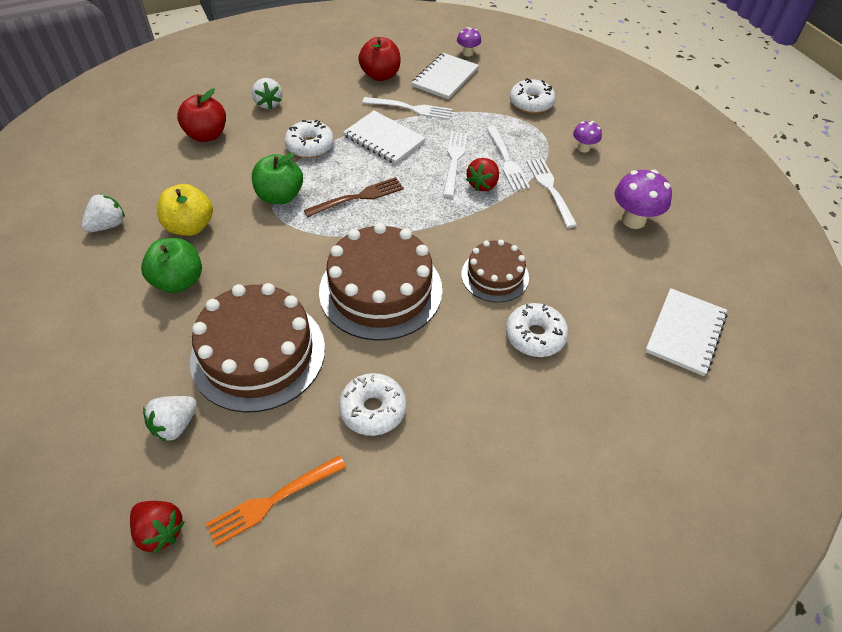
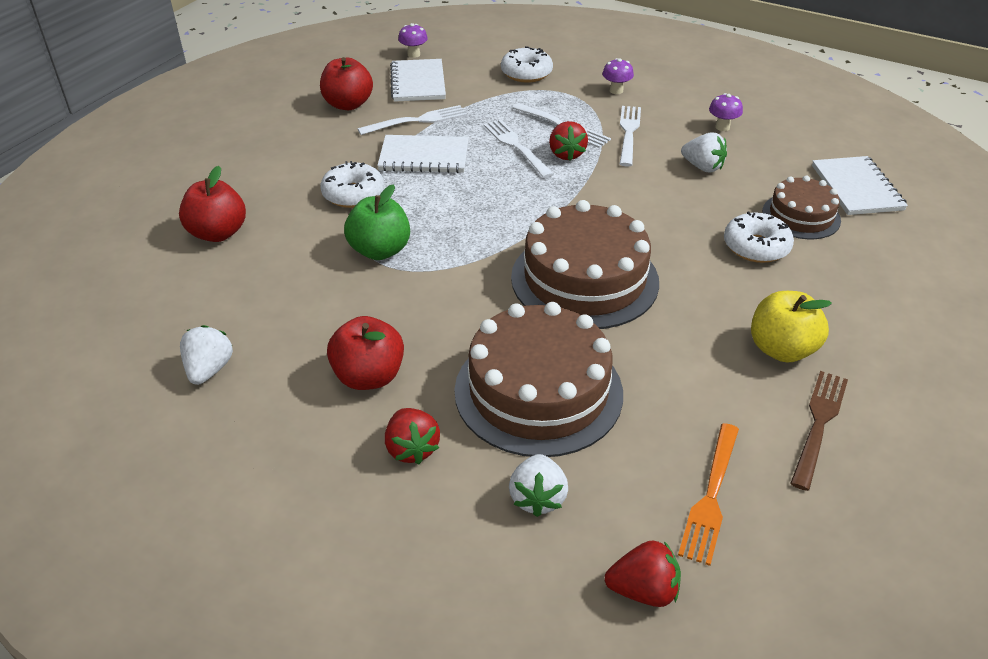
camera: 35 degrees left, 10 degrees down
green apple [141,238,202,293] -> red apple [327,316,404,390]
yellow apple [157,184,213,236] -> yellow apple moved to [751,291,832,363]
white strawberry [252,78,282,109] -> white strawberry moved to [681,132,727,172]
brown fork [304,177,404,217] -> brown fork moved to [790,371,848,491]
white donut [339,373,407,436] -> none
brown cake [461,240,529,303] -> brown cake moved to [762,176,841,239]
white fork [526,158,577,228] -> white fork turned 60 degrees clockwise [620,106,641,167]
purple mushroom [615,170,672,229] -> purple mushroom [709,93,743,131], size x0.57
none -> red strawberry [385,408,440,464]

